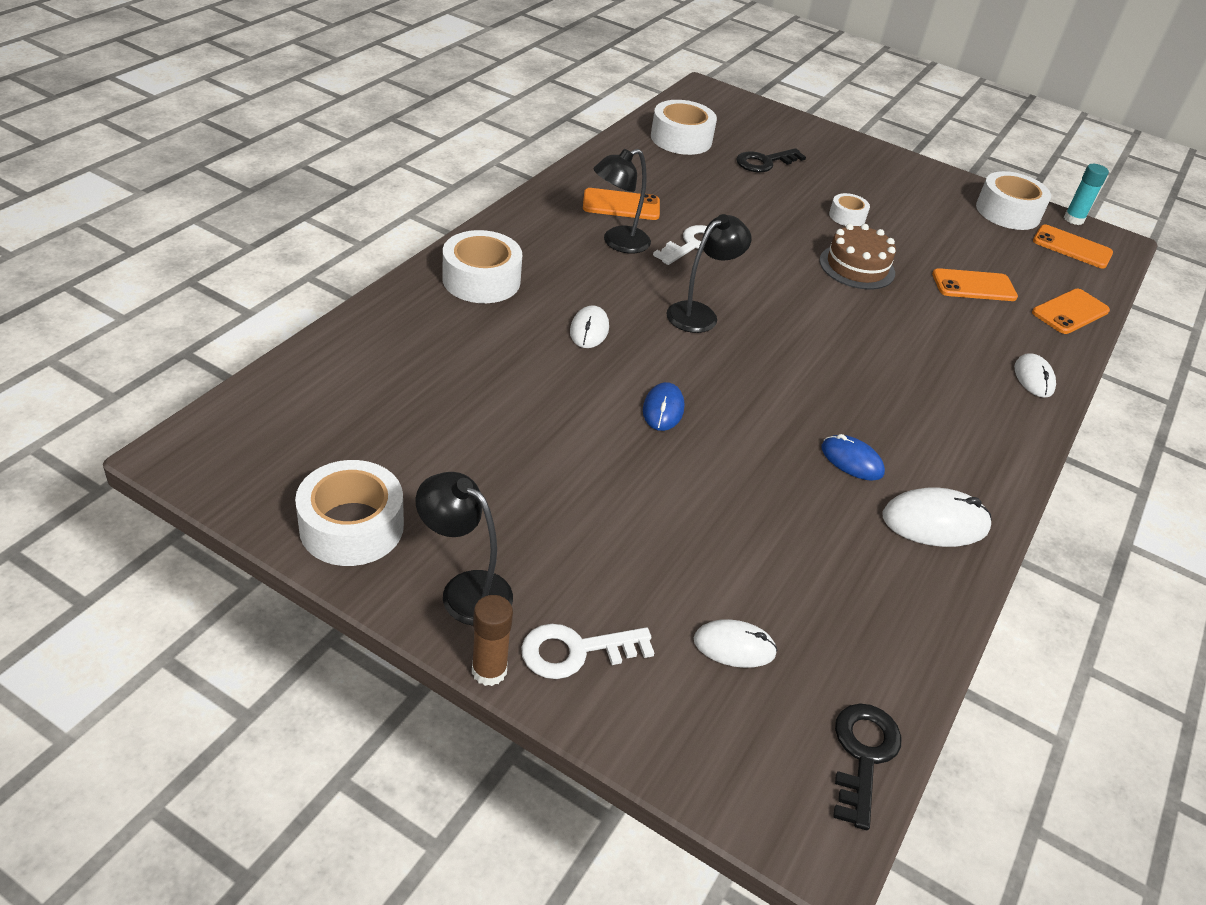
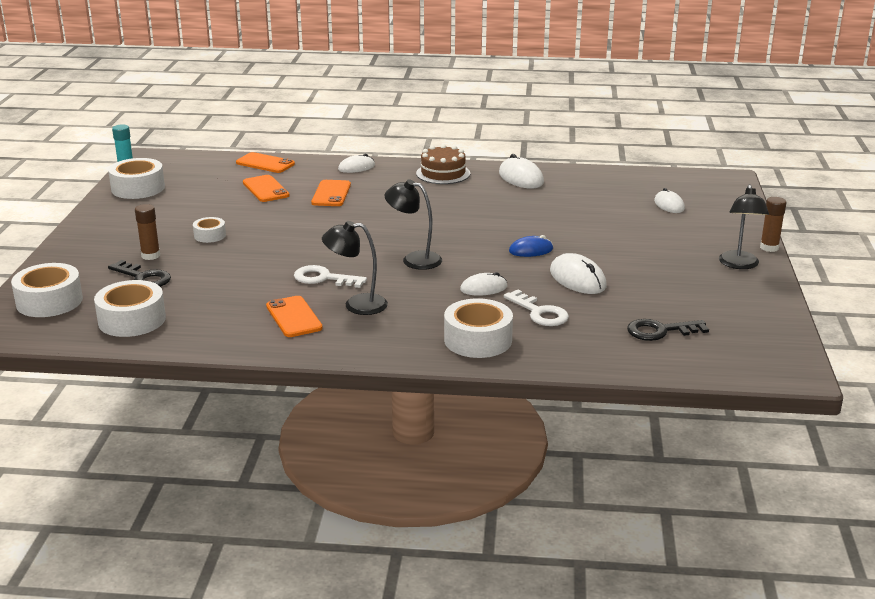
camera: 110 degrees left, 15 degrees down
white tape [295,460,404,566] -> white tape moved to [11,263,83,317]
white key [521,624,654,679] -> white key moved to [504,290,569,326]
black lamp [593,149,651,253] -> black lamp turned 150 degrees clockwise [322,221,388,315]
brown cake [820,224,896,290] -> brown cake moved to [416,144,470,184]
blue mouse [821,434,885,481] -> none
black key [833,703,902,830] -> black key moved to [627,319,709,341]
orange phone [1033,225,1113,268] -> orange phone moved to [311,180,351,206]
none -> brown glue stick [135,204,160,260]
none -> white mouse [550,253,607,294]

